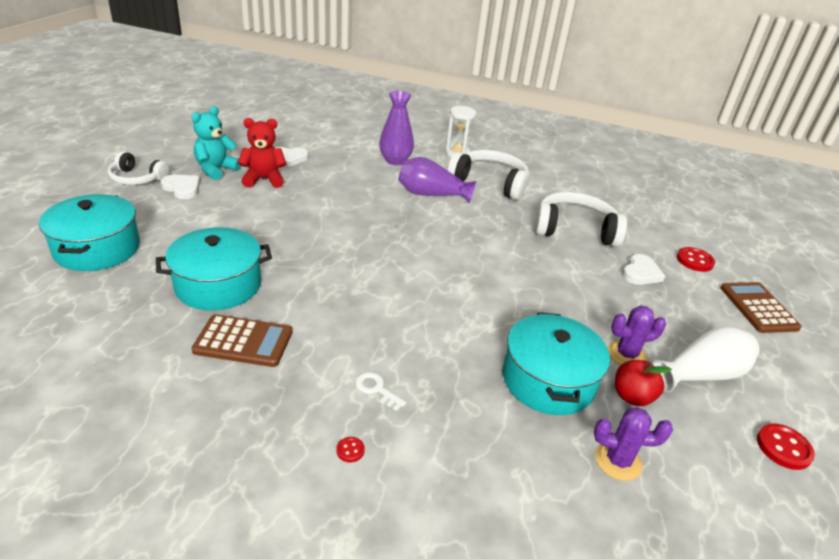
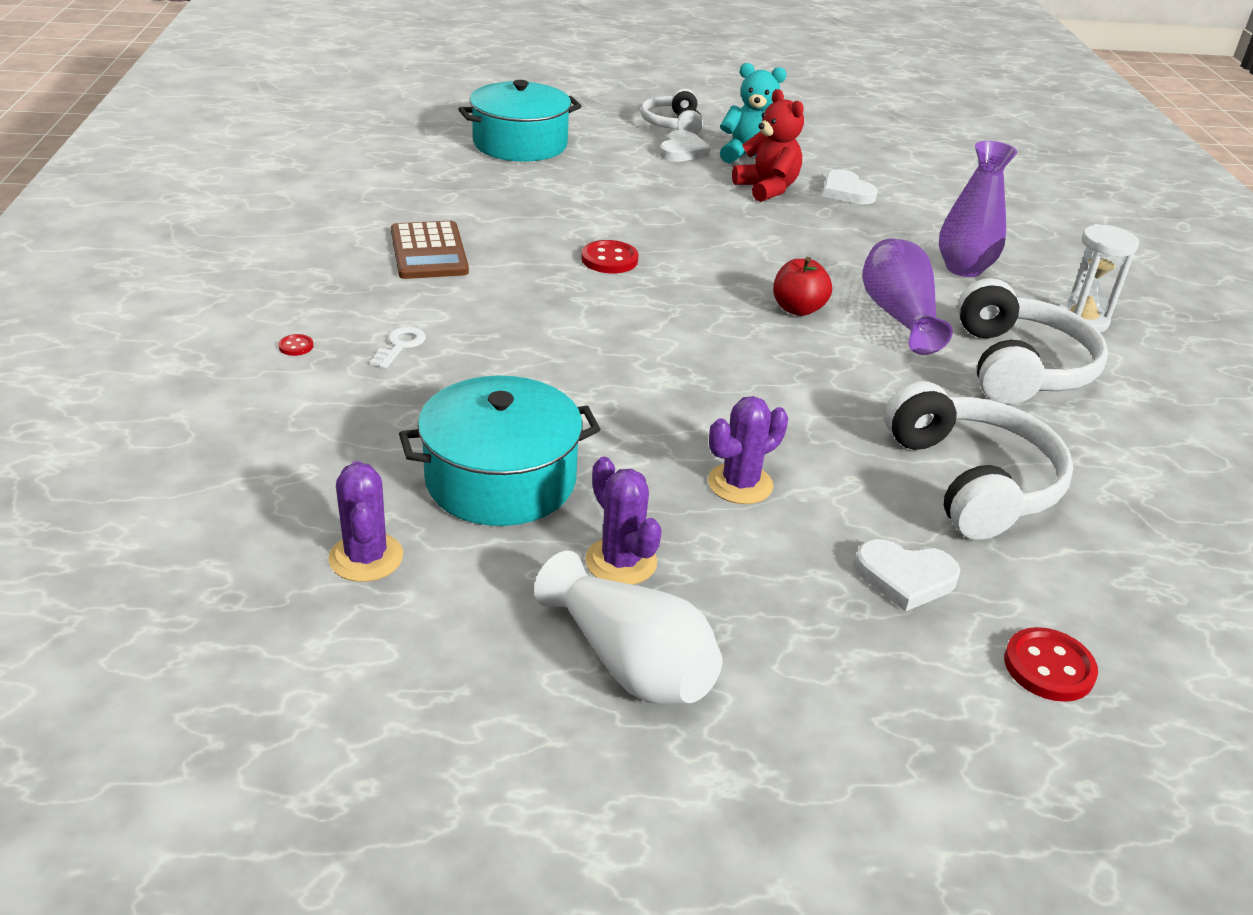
camera: 70 degrees right, 0 degrees up
turquoise pot [156,227,272,311] -> none
red apple [615,360,672,406] -> red apple moved to [773,257,832,316]
brown calculator [720,282,802,333] -> none
red button [757,423,815,470] -> red button moved to [581,240,639,273]
none -> purple cactus [708,396,788,504]

